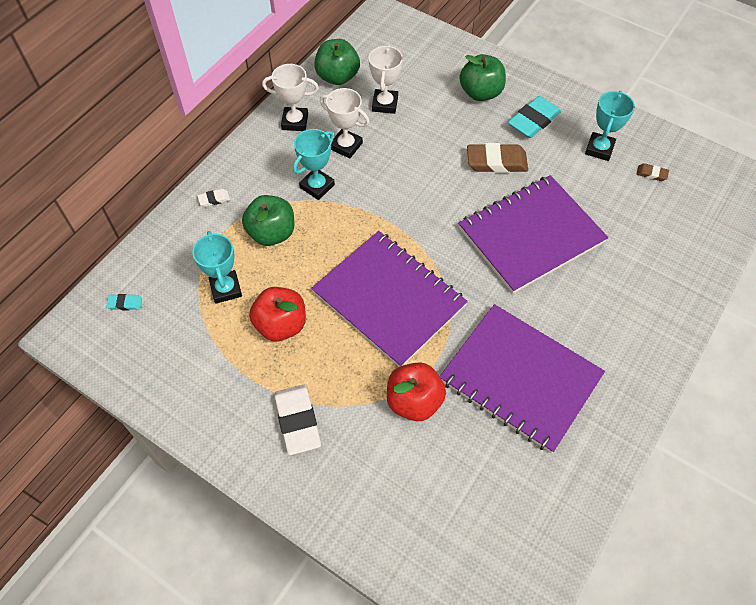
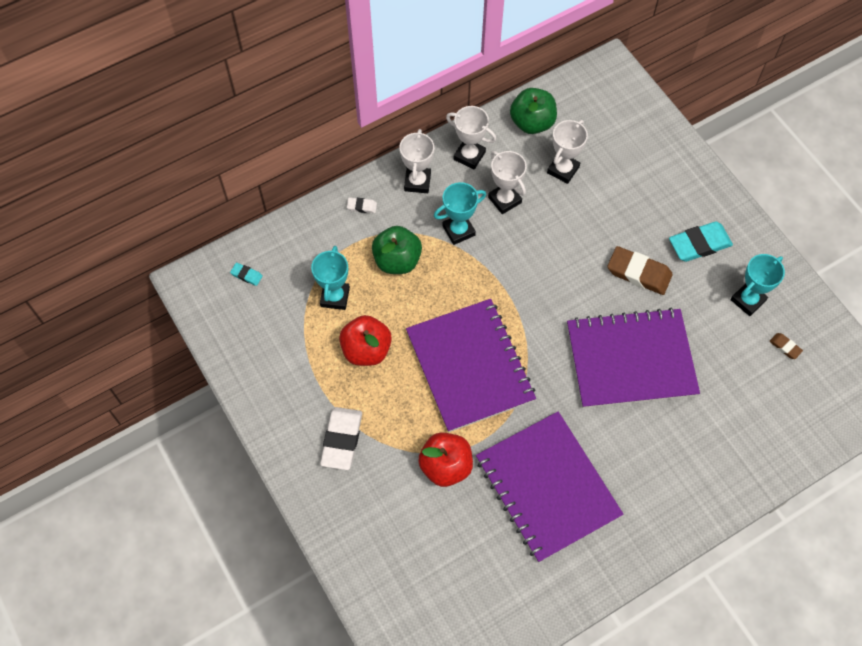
camera: 25 degrees right, 5 degrees up
green apple [459,54,506,101] -> none
none -> white trophy [399,129,434,193]

